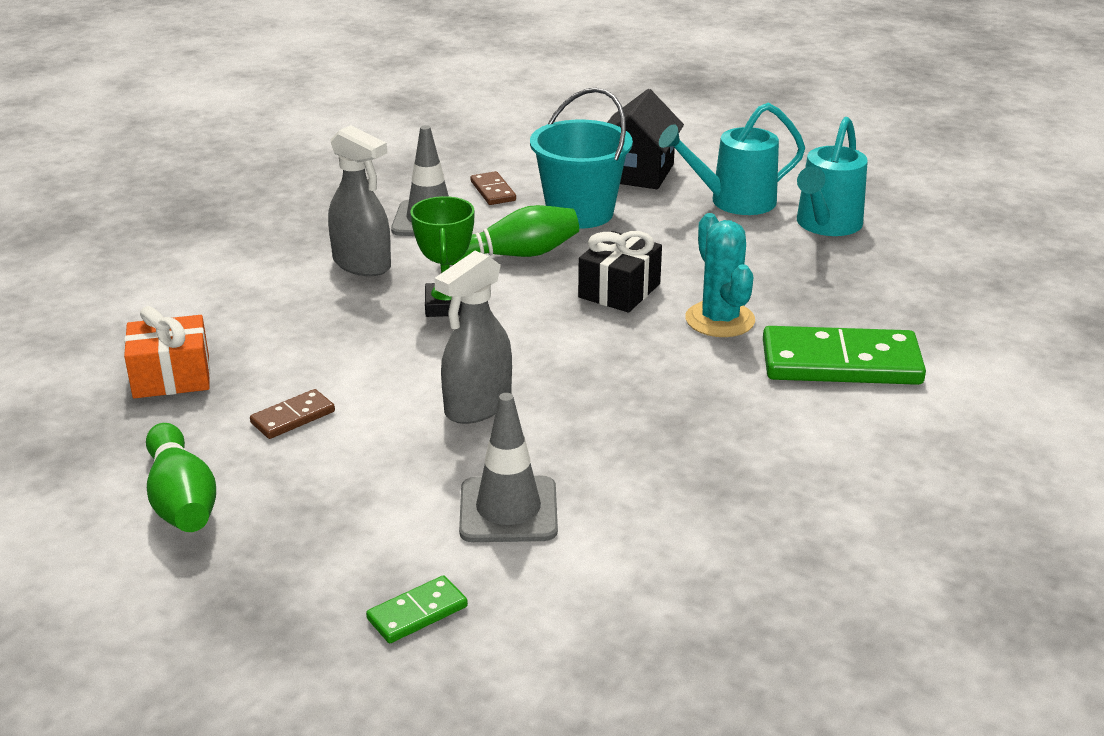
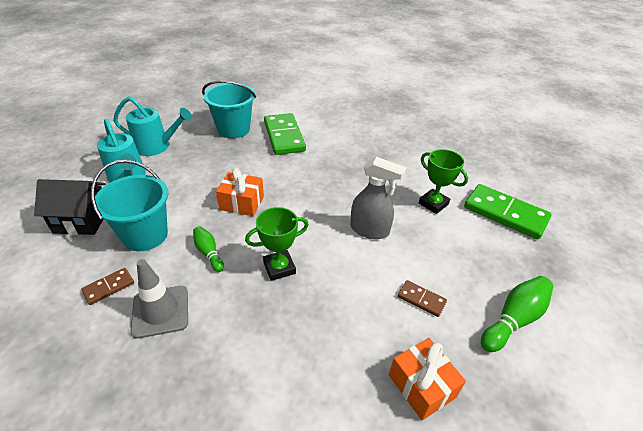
camera: 110 degrees left, 10 degrees up
grey spray bottle [328,125,391,276] -> none
green domino [366,575,468,643] -> green domino [464,184,552,240], size x2.11
green bowling pin [450,205,579,265] -> green bowling pin [193,226,224,272], size x0.61
grey traffic cone [459,393,558,542] -> green trophy [419,149,468,214]
black gift [578,231,662,313] -> orange gift [216,168,264,216]
turquoise cactus [685,213,755,337] -> none
none -> turquoise bucket [202,81,256,138]

